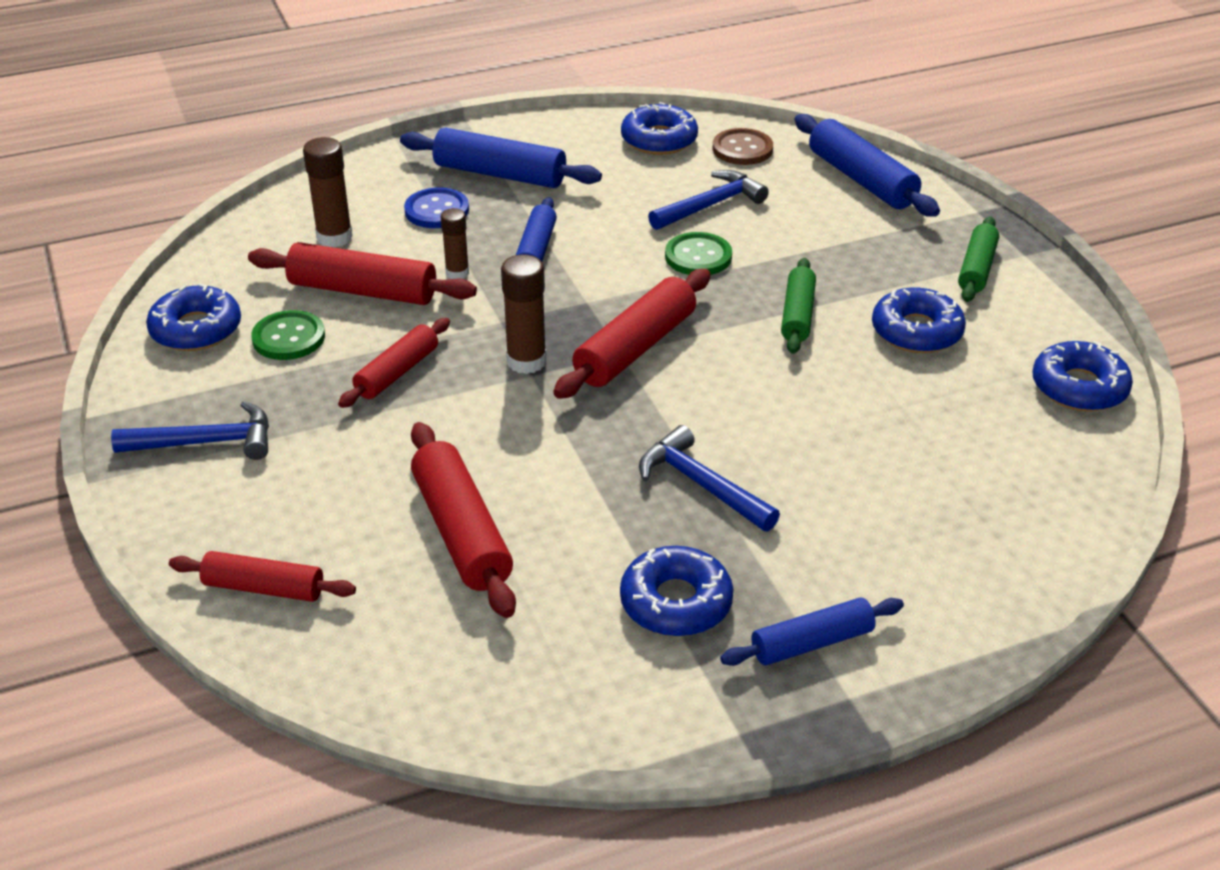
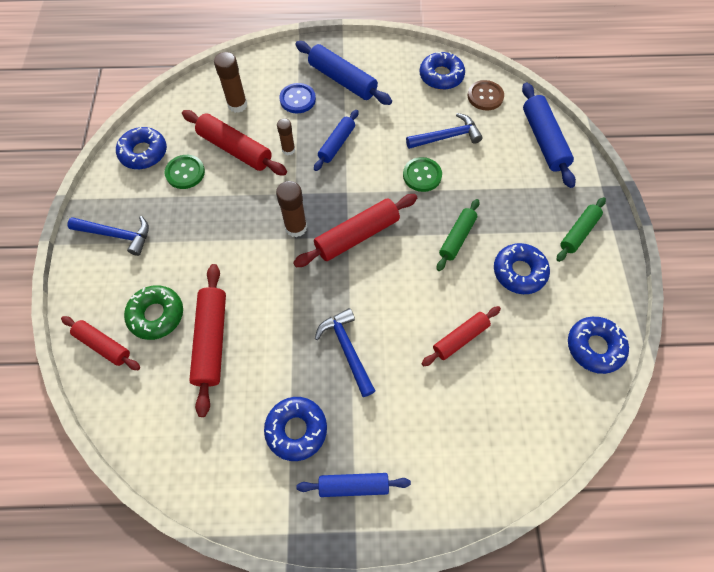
camera: 20 degrees right, 25 degrees up
red rolling pin [338,318,450,408] -> red rolling pin moved to [421,306,501,366]
none -> green donut [124,285,183,340]

